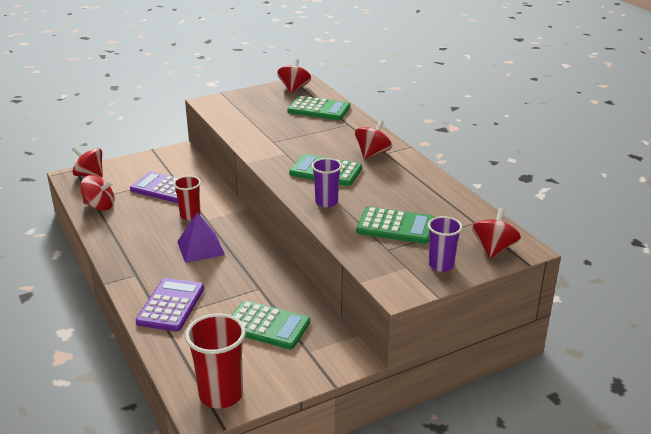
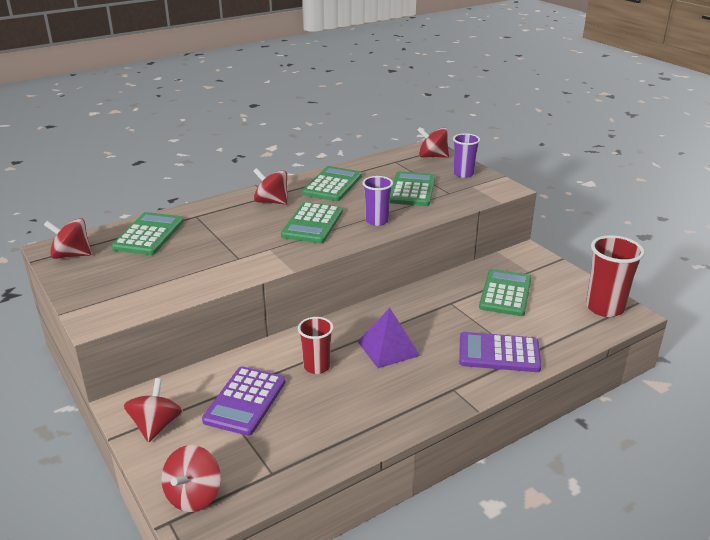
camera: 95 degrees left, 0 degrees up
red spinning top [80,175,115,211] -> red spinning top moved to [124,378,183,442]
none -> green calculator [302,166,362,201]

